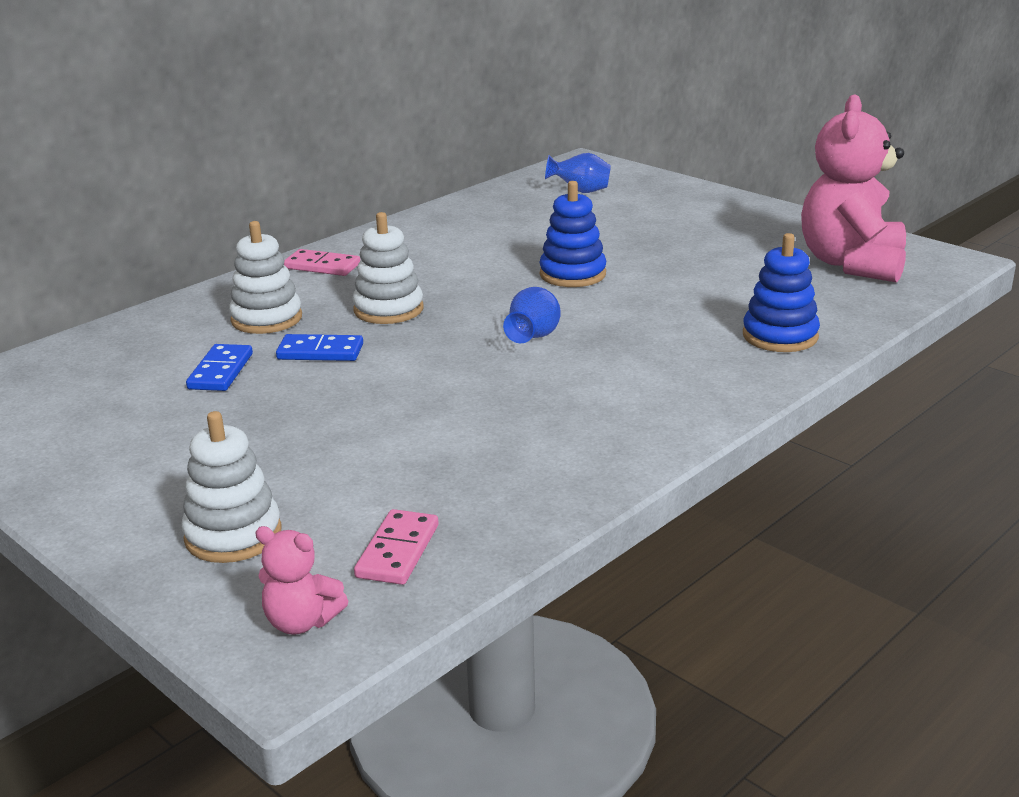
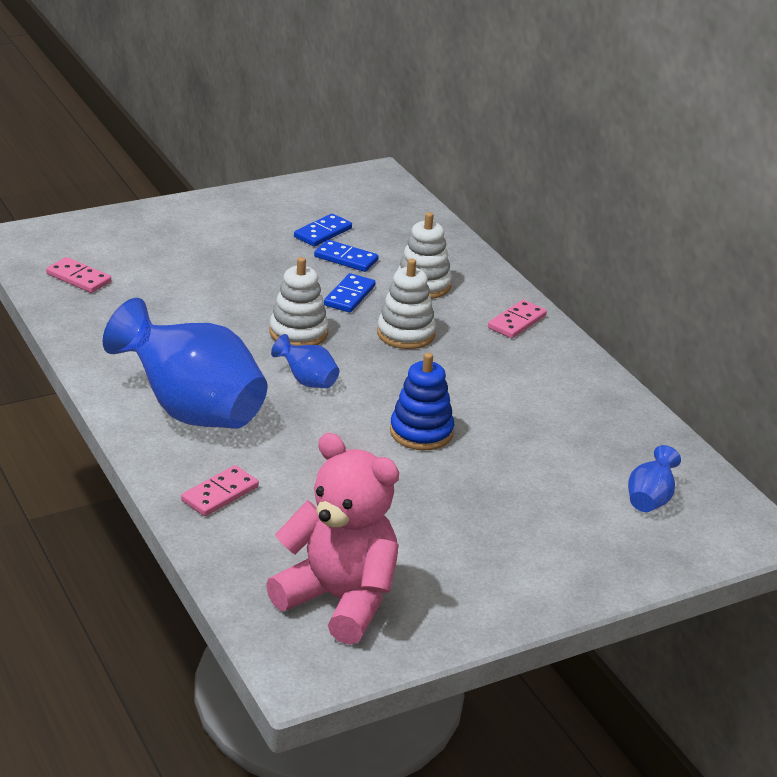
camera: 105 degrees right, 5 degrees up
white stacking toy [181,411,282,563] -> white stacking toy moved to [270,257,329,346]
pink teddy bear [255,526,348,635] -> none
blue stacking toy [743,233,820,352] -> pink domino [181,465,259,516]
none -> blue vase [103,298,268,429]
none -> blue domino [294,214,352,246]

